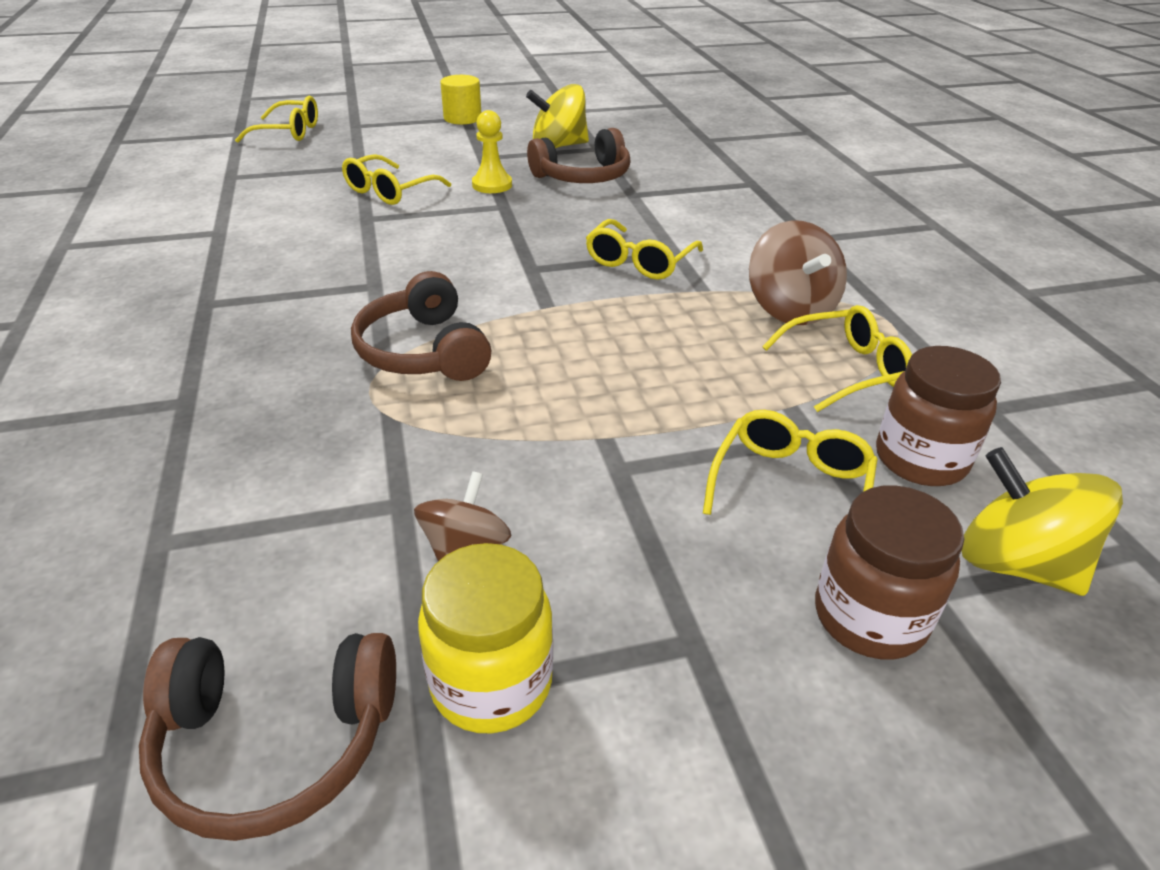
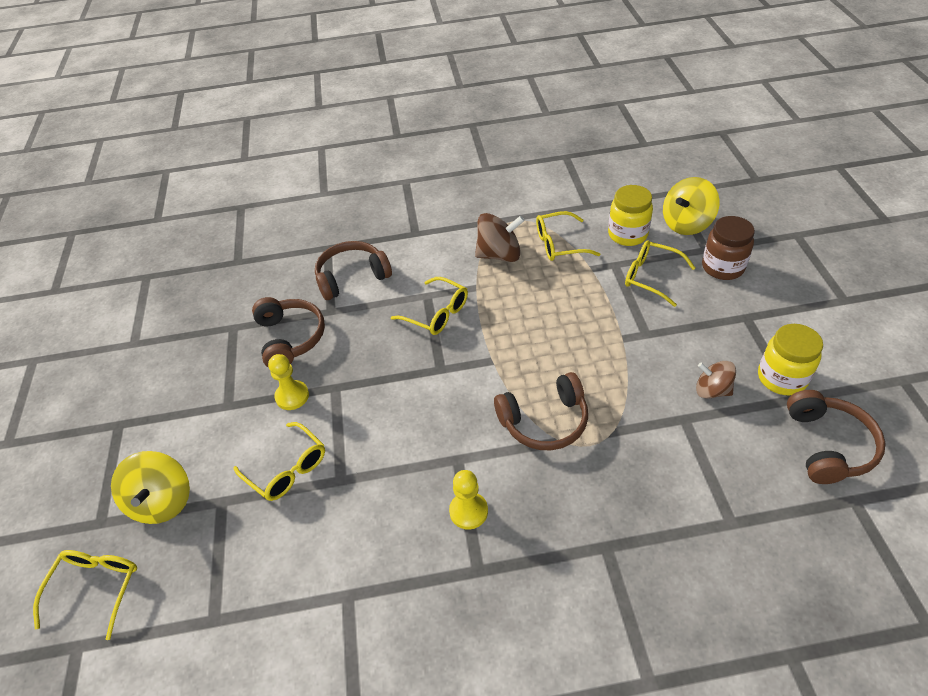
camera: 80 degrees left, 10 degrees up
yellow cylinder [440,75,481,125] -> none
yellow spinning top [526,84,589,148] -> yellow spinning top moved to [111,451,190,524]
yellow glasses [762,305,912,412] -> yellow glasses turned 90 degrees counterclockwise [536,211,601,261]
brown jar [876,346,1001,486] -> yellow jar [608,185,653,246]
none -> brown headphones [315,241,392,300]
none -> yellow pawn [449,470,488,530]

